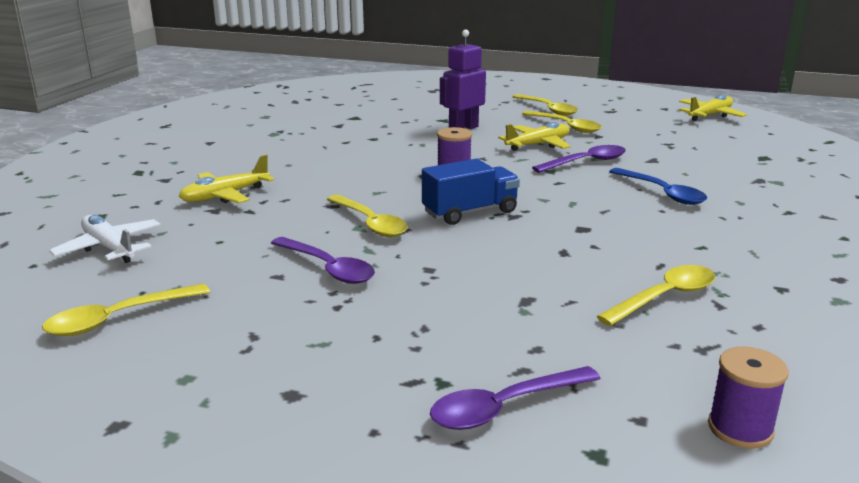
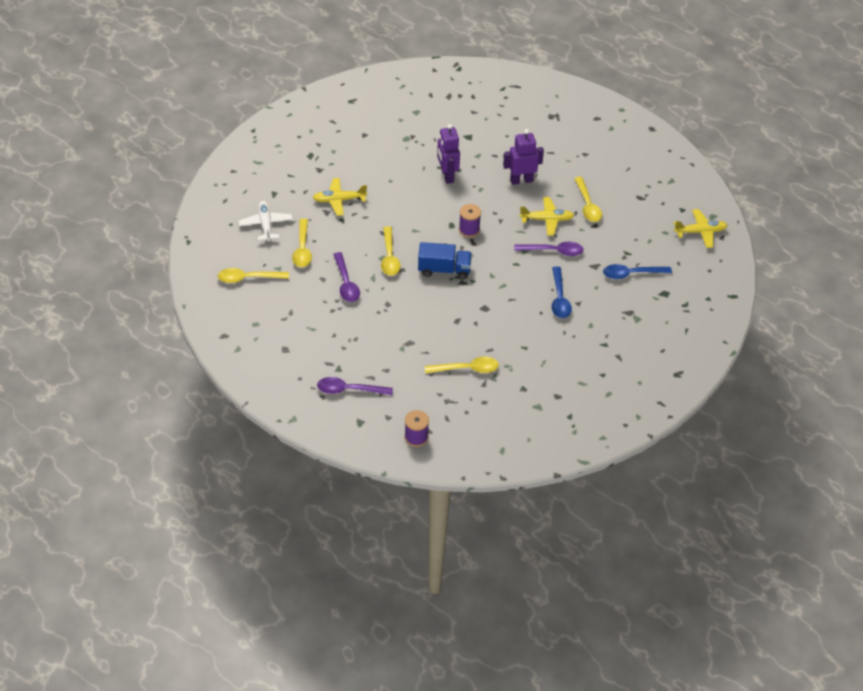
camera: 30 degrees right, 25 degrees up
yellow spoon [513,94,578,116] -> yellow spoon moved to [292,218,312,267]
none -> purple robot [437,124,460,184]
none -> blue spoon [603,264,672,279]

